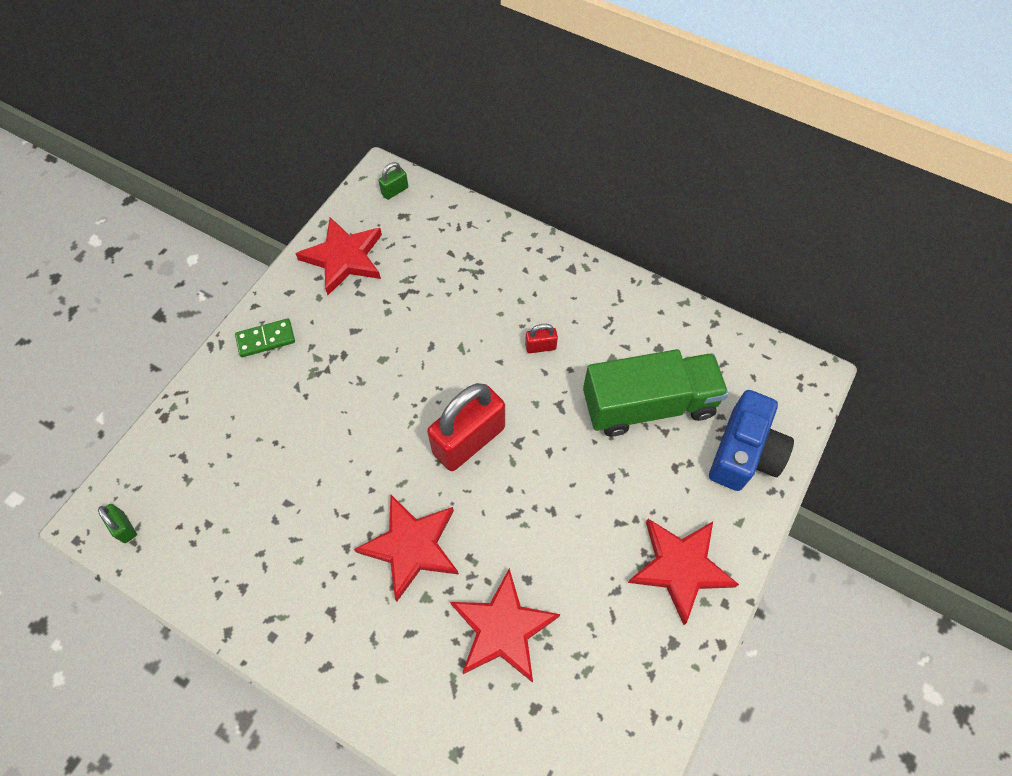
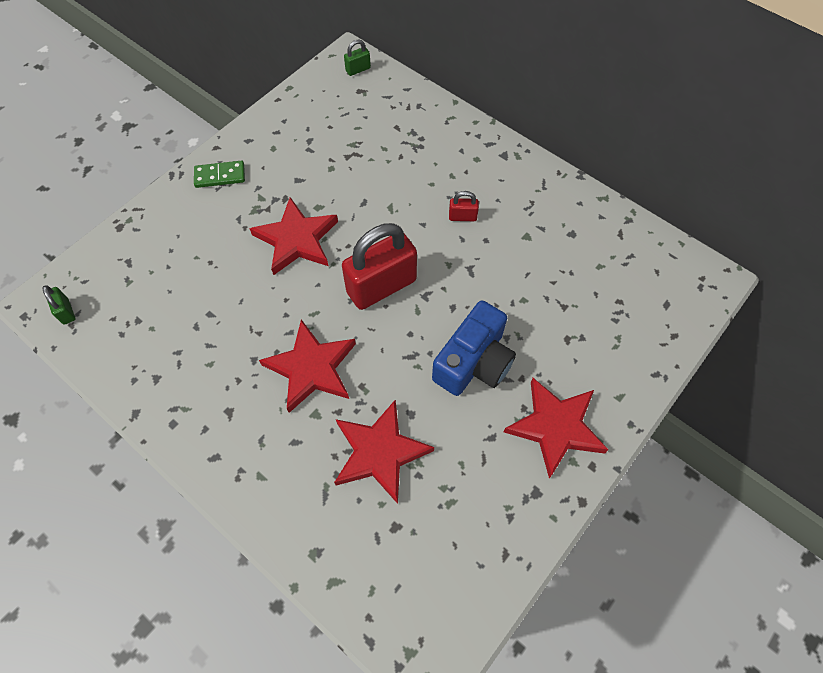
camera: 10 degrees right, 0 degrees up
red star [295,217,382,295] -> red star moved to [249,197,338,275]
green truck [583,349,729,437] -> none
blue camera [709,390,794,491] -> blue camera moved to [432,300,516,396]

